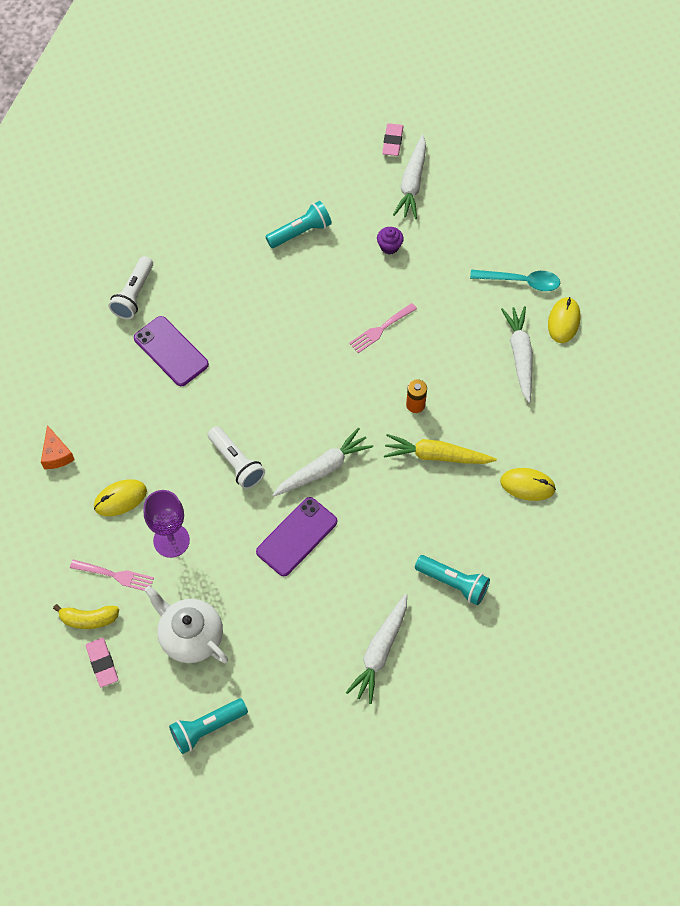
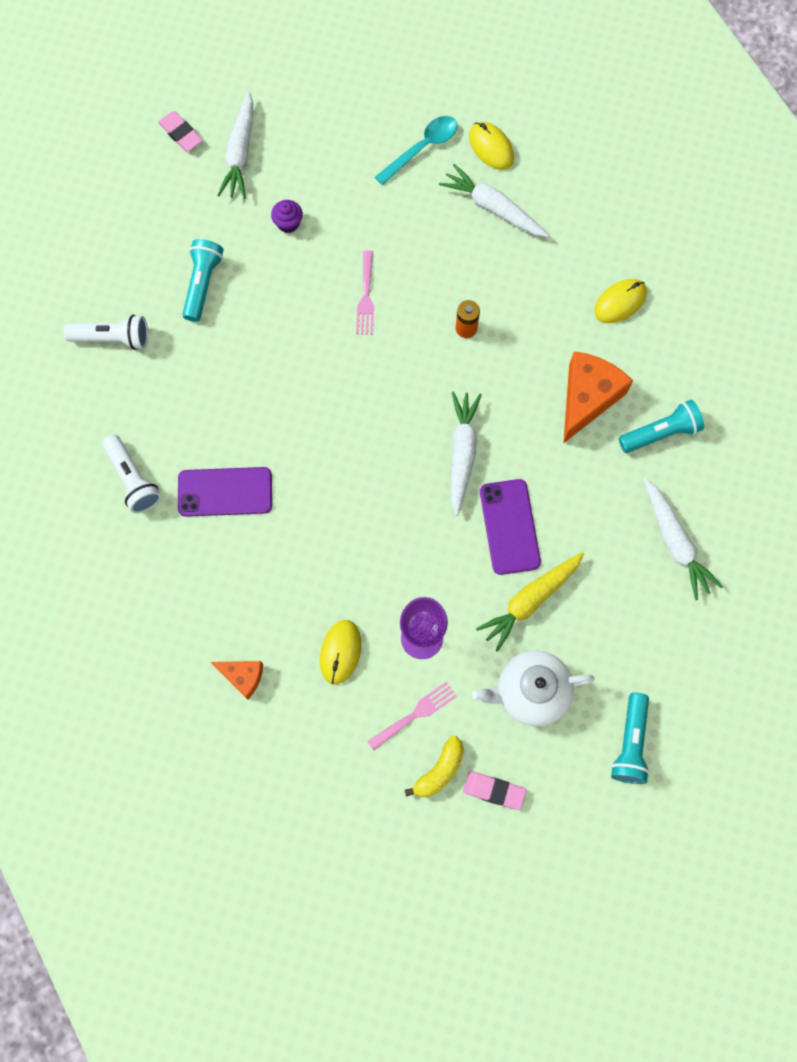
camera: 50 degrees left, 10 degrees up
white flashlight [208,426,265,489] -> white flashlight moved to [64,315,148,350]
yellow carrot [384,434,497,464] -> yellow carrot moved to [476,552,584,652]
white carrot [393,135,426,219] -> white carrot turned 45 degrees clockwise [217,91,253,199]
none -> orange cheese [563,351,633,444]

